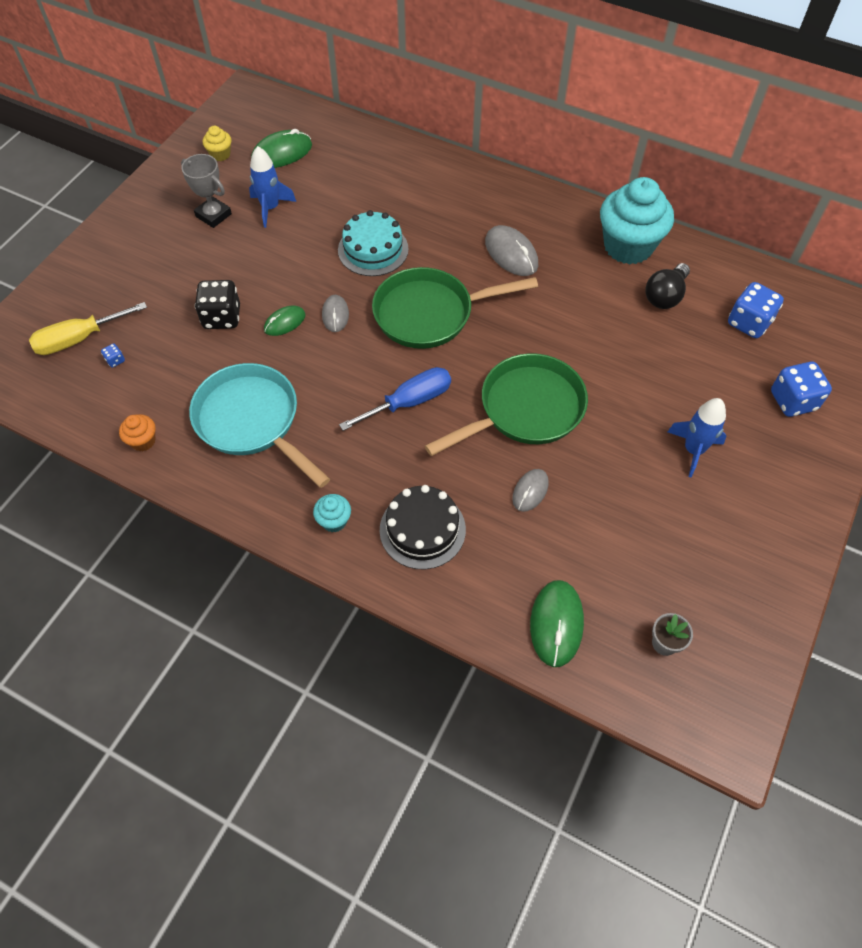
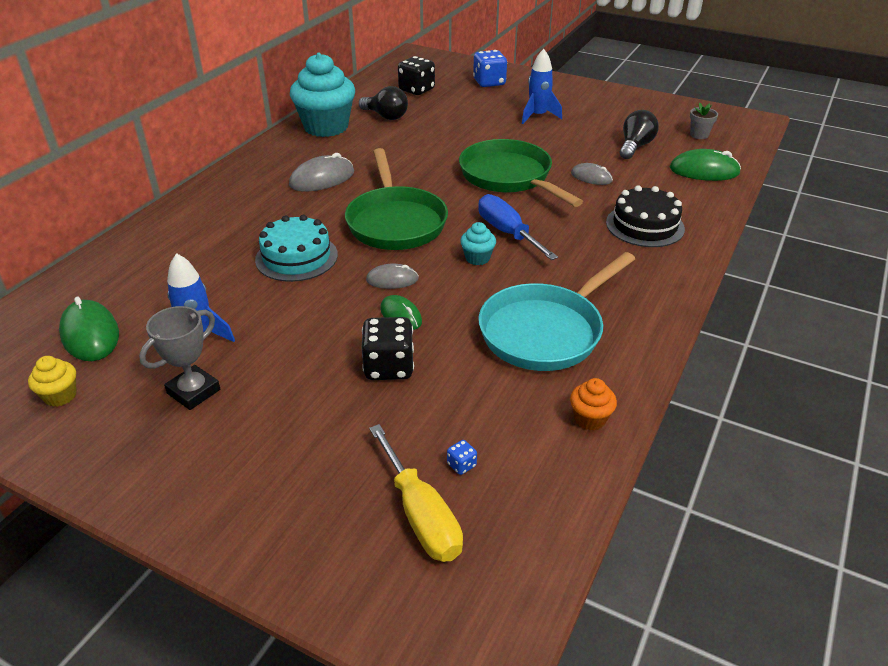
camera: 90 degrees left, 20 degrees down
turquoise cupcake [313,494,351,532] -> turquoise cupcake moved to [460,222,496,265]
blue dice [728,282,784,338] -> black dice [398,56,435,95]
none -> black light bulb [620,110,658,159]

